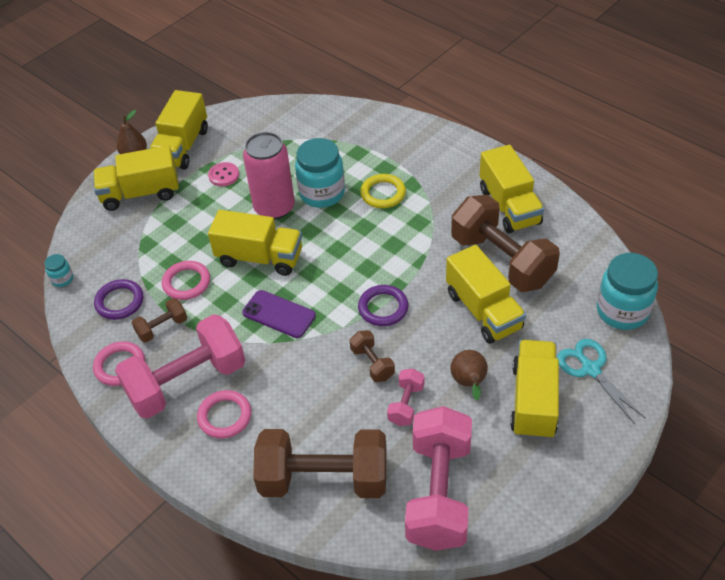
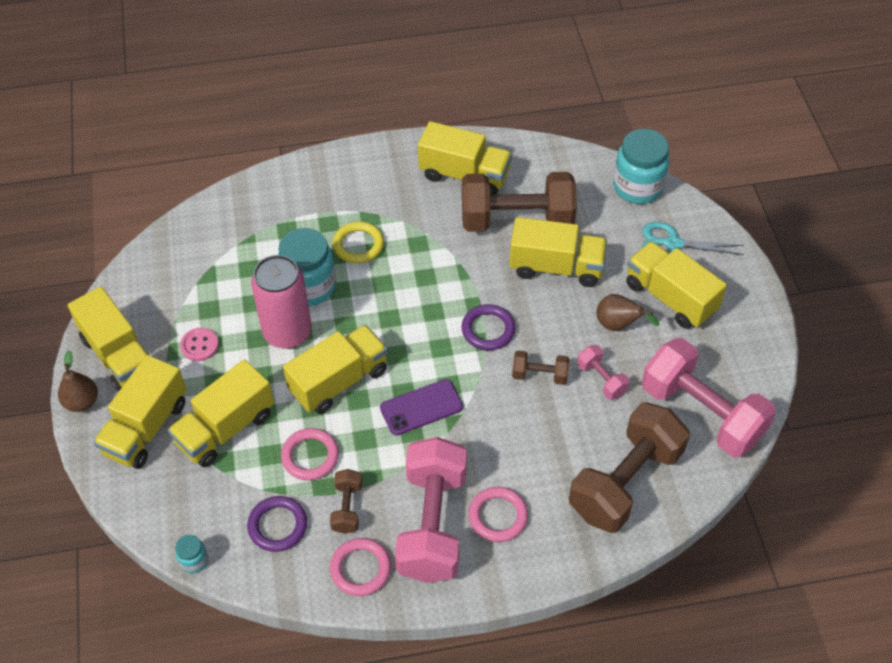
camera: 55 degrees left, 5 degrees up
none -> yellow truck [168,359,274,467]

